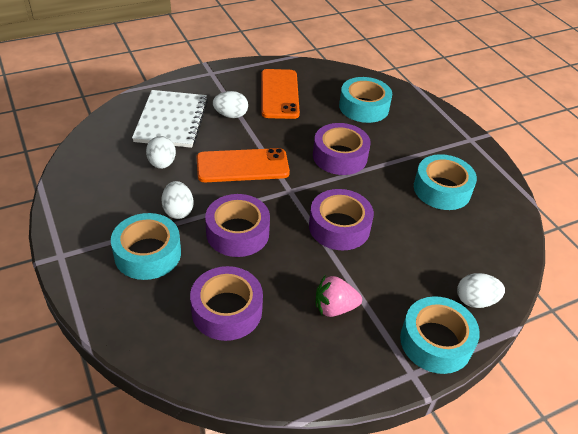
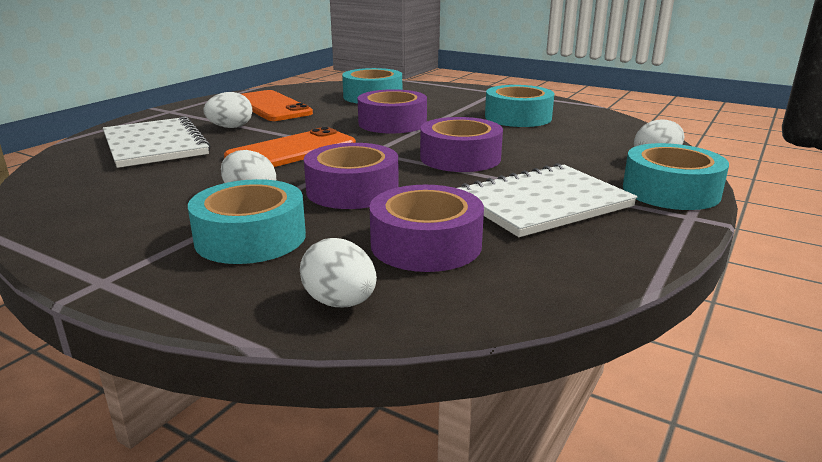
camera: 30 degrees left, 20 degrees down
white egg [146,136,176,169] -> white egg moved to [300,238,377,308]
pink strawberry [316,276,362,317] -> white notebook [458,163,638,237]

